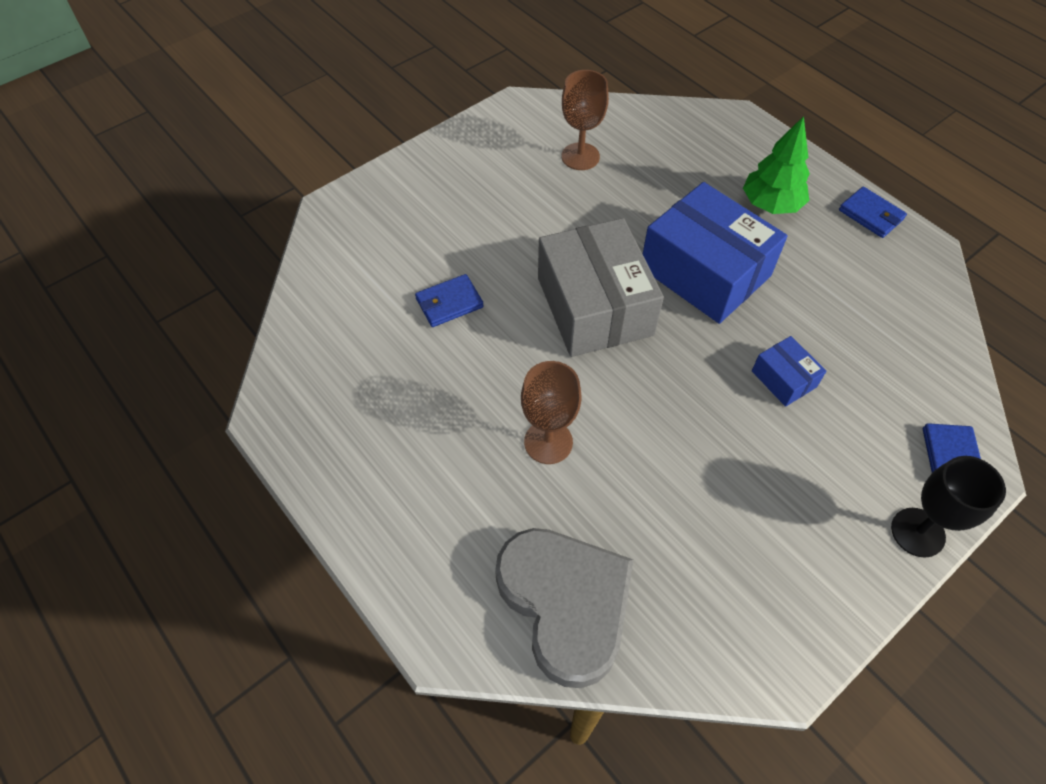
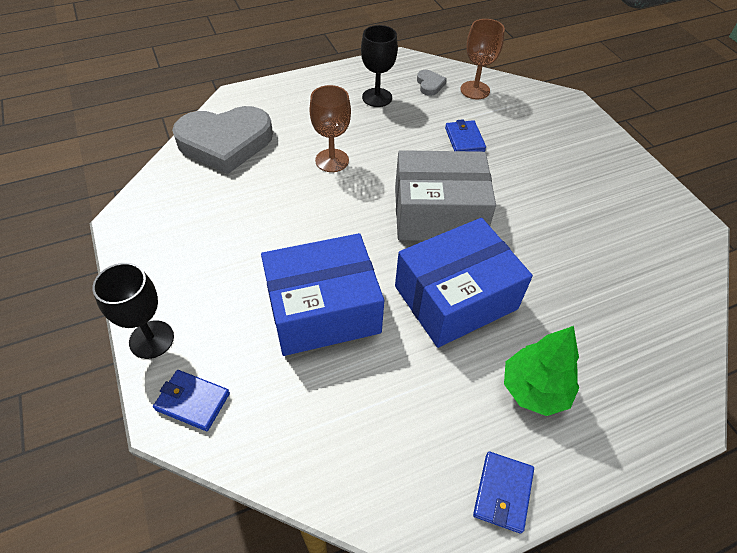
camera: 105 degrees right, 5 degrees down
brown goblet [562,70,609,170] -> brown goblet moved to [461,19,505,99]
blue box [752,336,826,407] -> blue box [261,233,384,356], size x2.19
blue wallet [839,186,907,238] -> blue wallet turned 45 degrees counterclockwise [473,452,534,534]
none -> black goblet [361,25,398,107]
none -> grey heart [417,70,447,96]

